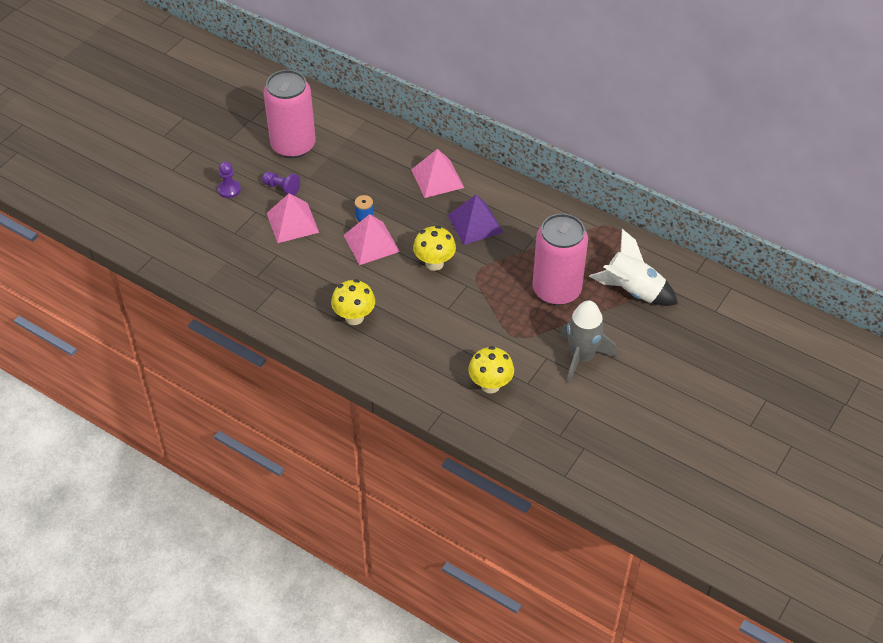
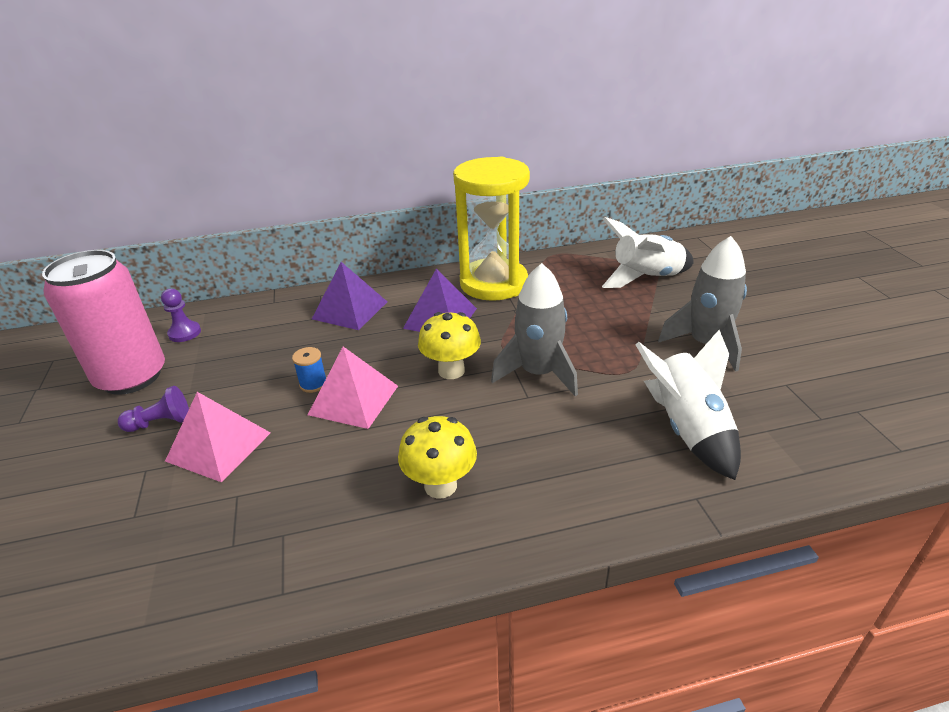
camera: 45 degrees left, 15 degrees down
purple pawn [218,161,241,198] -> purple pawn moved to [161,289,201,342]
pink pyramid [411,149,464,198] -> purple pyramid [312,262,387,330]
yellow mushroom [468,346,514,393] -> white rocket [635,330,741,480]
pink can [532,213,588,305] -> none
none -> yellow hourglass [453,157,530,301]
none -> grey rocket [491,263,578,396]

